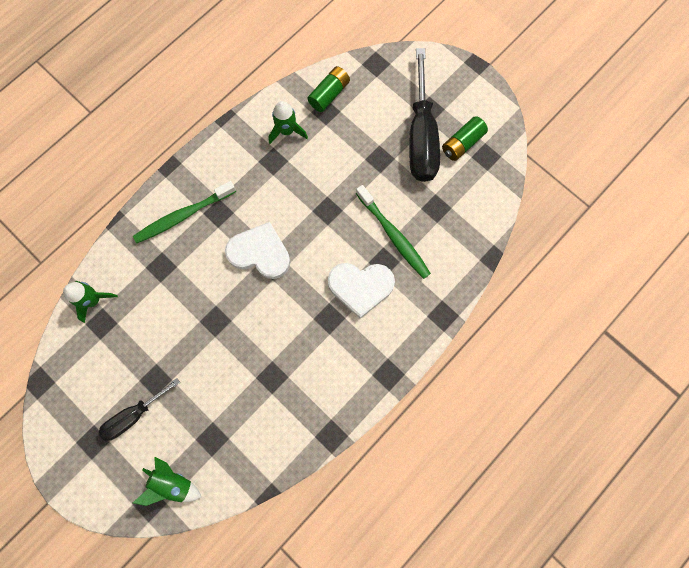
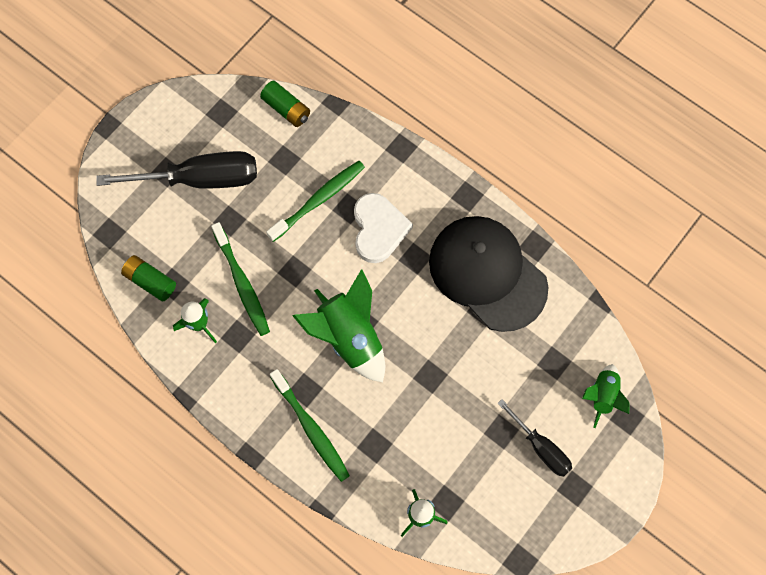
camera: 95 degrees left, 5 degrees down
white heart [225,222,291,279] -> green rocket [292,269,385,383]
green battery [442,116,488,161] -> green battery moved to [260,81,310,127]
none -> green toothbrush [211,222,270,336]
none -> black cap [429,216,549,332]

